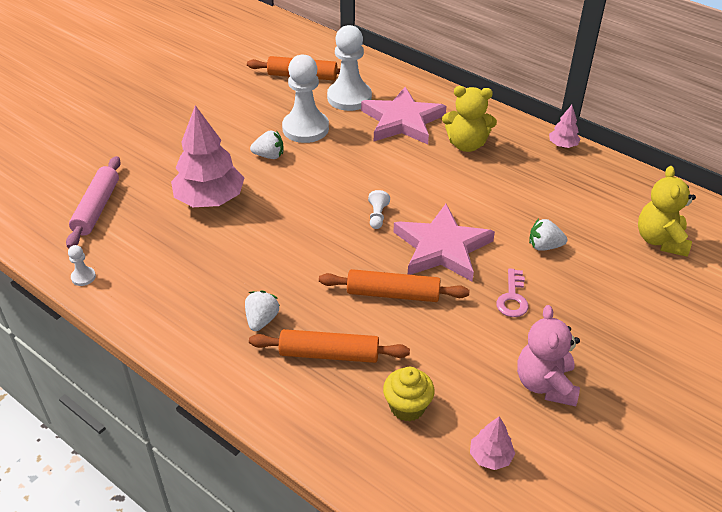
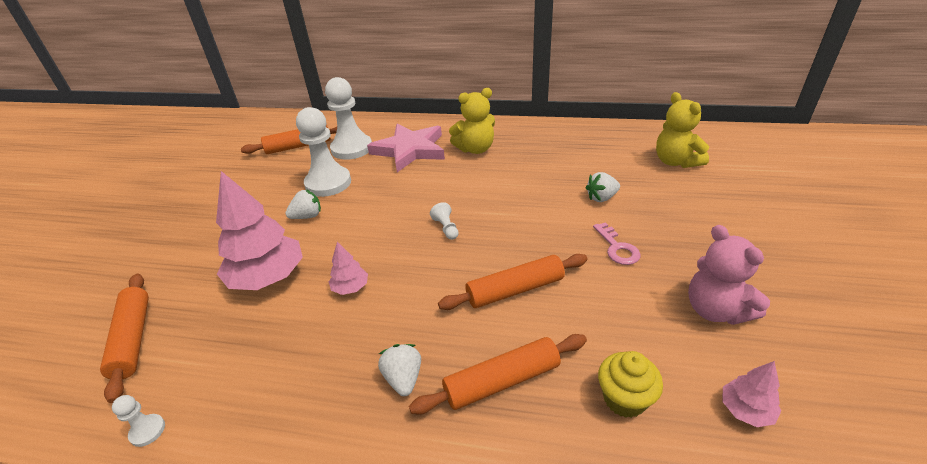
camera: 25 degrees left, 5 degrees down
pink rolling pin [66,156,121,248] -> orange rolling pin [100,274,149,403]
pink star [393,204,495,281] -> none
pink tree [549,105,581,148] -> pink tree moved to [329,242,368,295]

